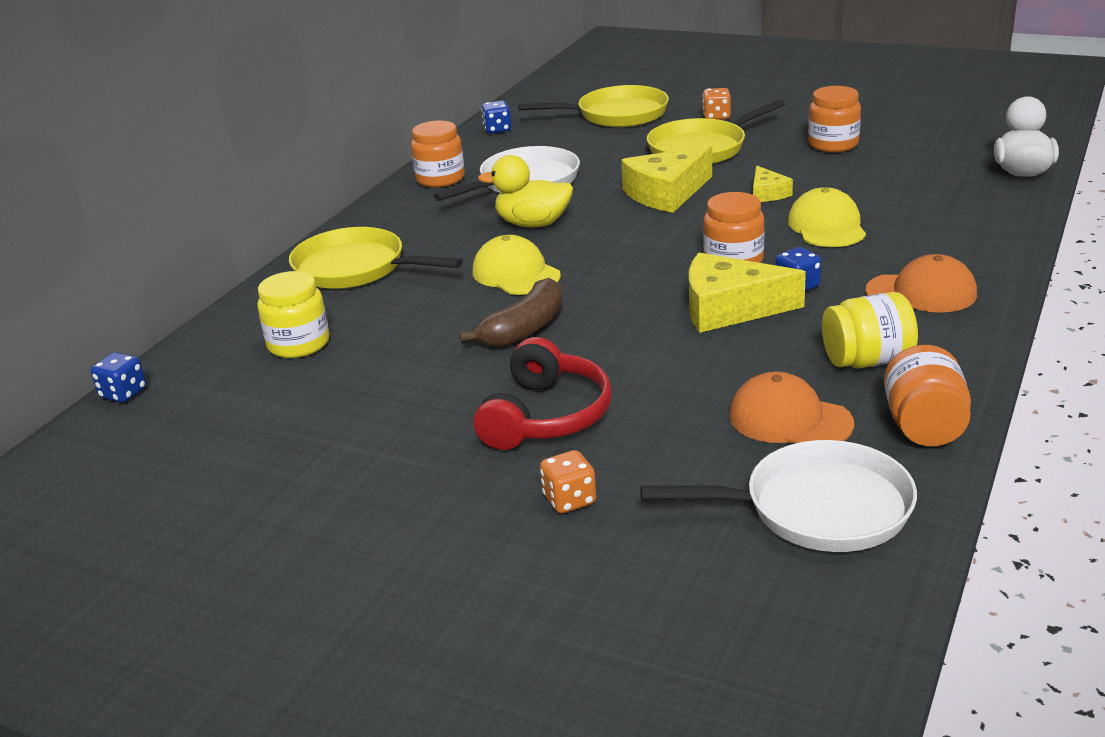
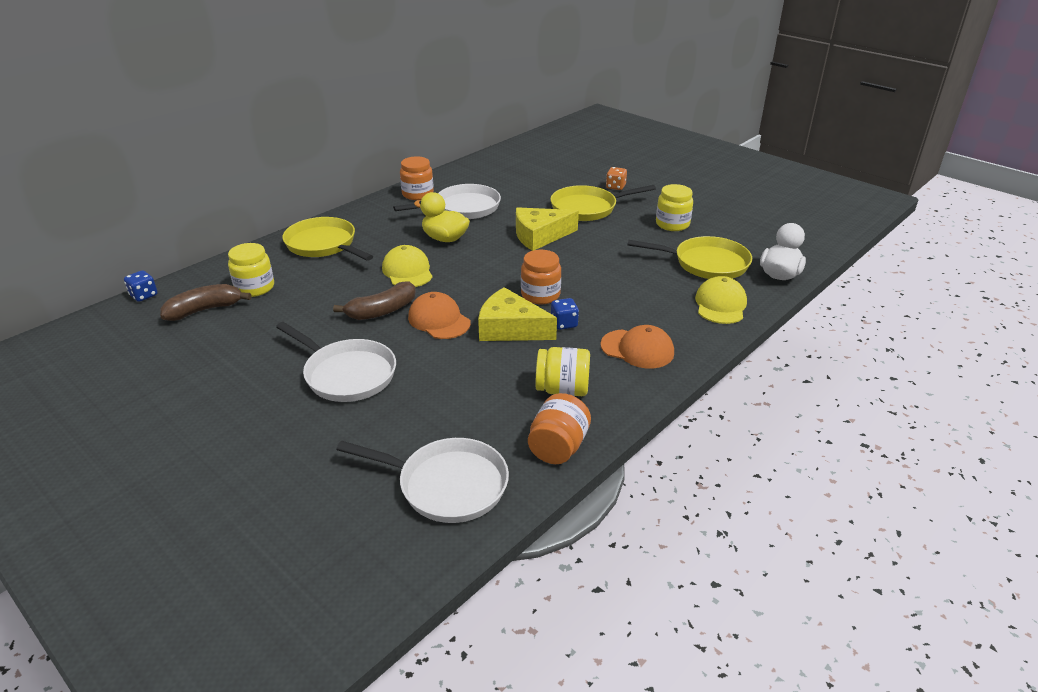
camera: 15 degrees right, 5 degrees up
red headphones [474,337,612,450] -> white pan [276,322,396,402]
blue dice [481,101,512,134] -> none
yellow pan [519,85,669,127] -> yellow pan moved to [628,236,752,279]
orange dice [540,450,596,513] -> none
orange cap [729,371,854,444] -> orange cap moved to [408,292,471,339]
yellow cheese [753,166,793,202] -> none
yellow cap [787,187,866,247] -> yellow cap moved to [695,276,747,324]
orange jar [808,86,861,152] -> yellow jar [656,184,693,231]
none -> brown banana [160,284,252,321]

